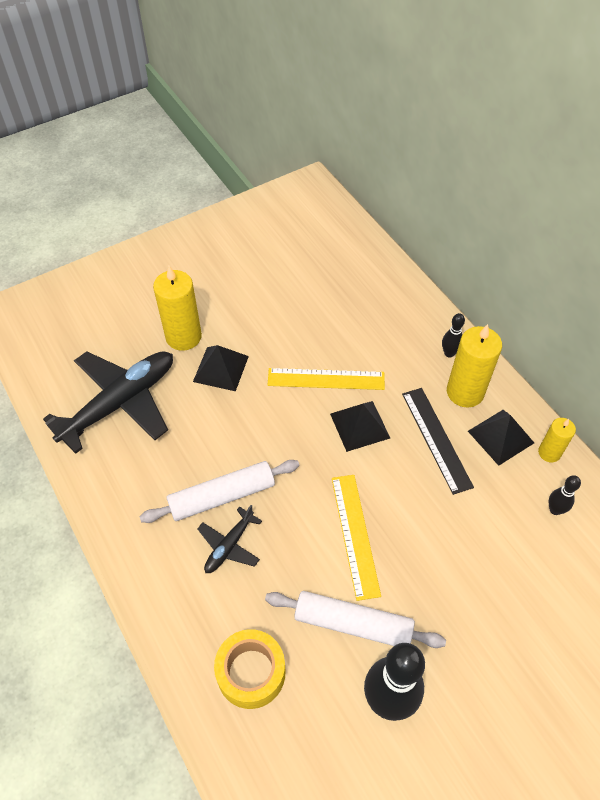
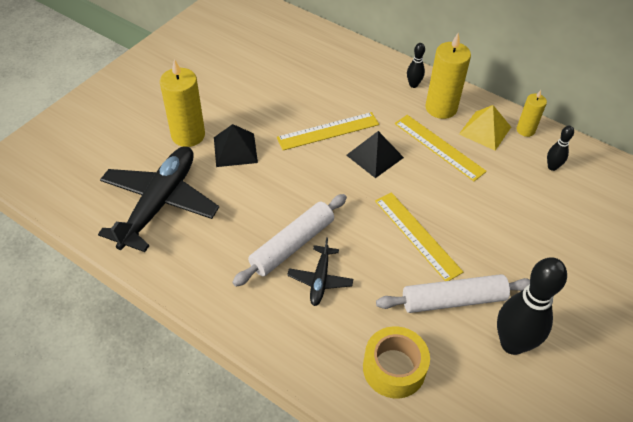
camera: 25 degrees left, 5 degrees down
black ruler [402,388,474,495] -> yellow ruler [395,115,487,181]
black pyramid [468,410,534,466] -> yellow pyramid [459,105,511,150]

